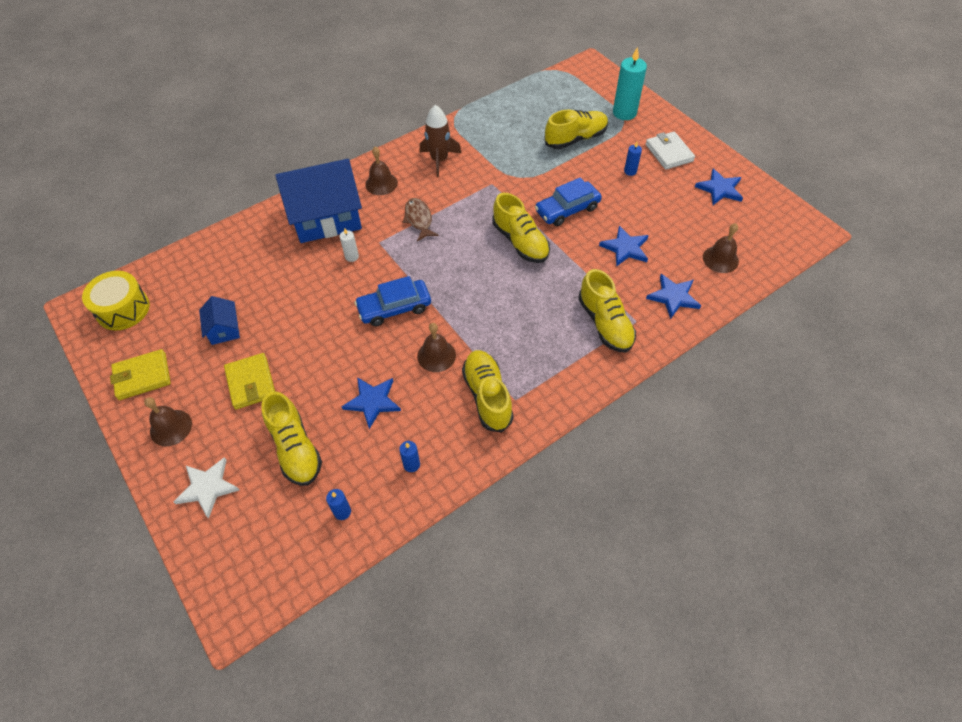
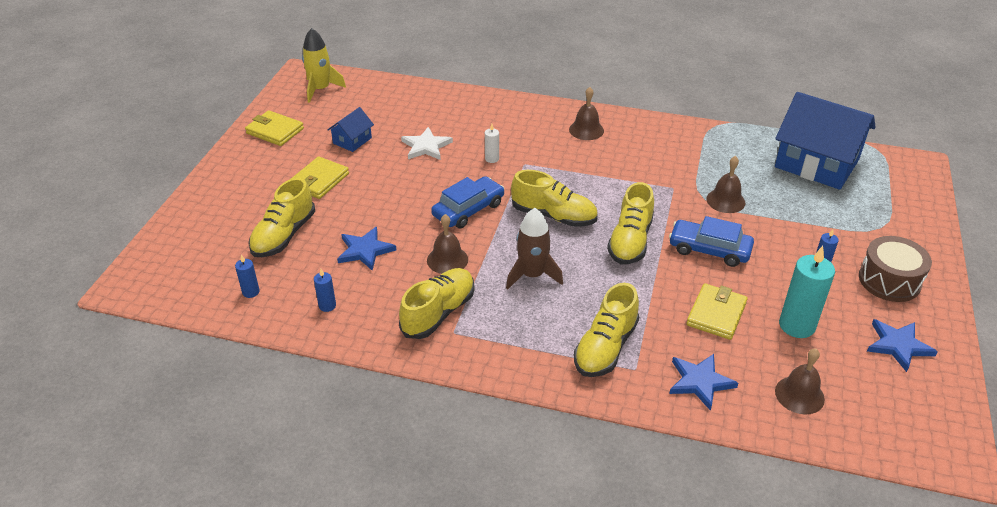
camera: 50 degrees right, 15 degrees down
yellow drum [82,271,150,330] -> yellow rocket [302,28,346,103]
brown bell [144,397,192,446] -> brown bell moved to [706,156,746,213]
white star [173,457,240,519] -> white star moved to [401,127,453,160]
blue house [275,159,362,243] -> blue house moved to [775,92,876,190]
blue car [354,276,431,326] -> blue car turned 105 degrees clockwise [431,176,504,228]
brown fish [402,198,439,242] -> none
brown rocket [420,105,461,177] -> brown rocket moved to [506,208,563,289]
yellow shoe [545,110,608,149] -> yellow shoe moved to [511,170,598,227]
blue star [599,226,649,267] -> yellow wallet [686,283,748,340]
turquoise candle [613,47,647,120] -> turquoise candle moved to [779,246,835,338]
white wallet [646,131,695,170] -> brown drum [859,236,932,302]

